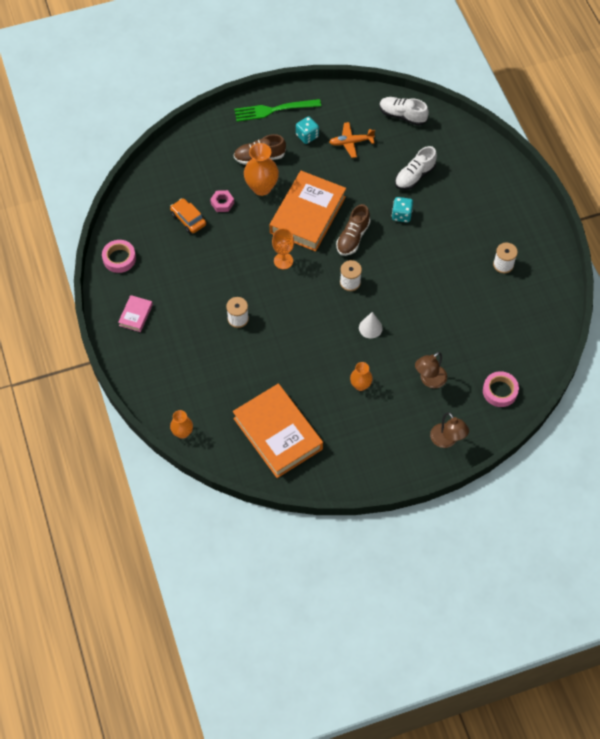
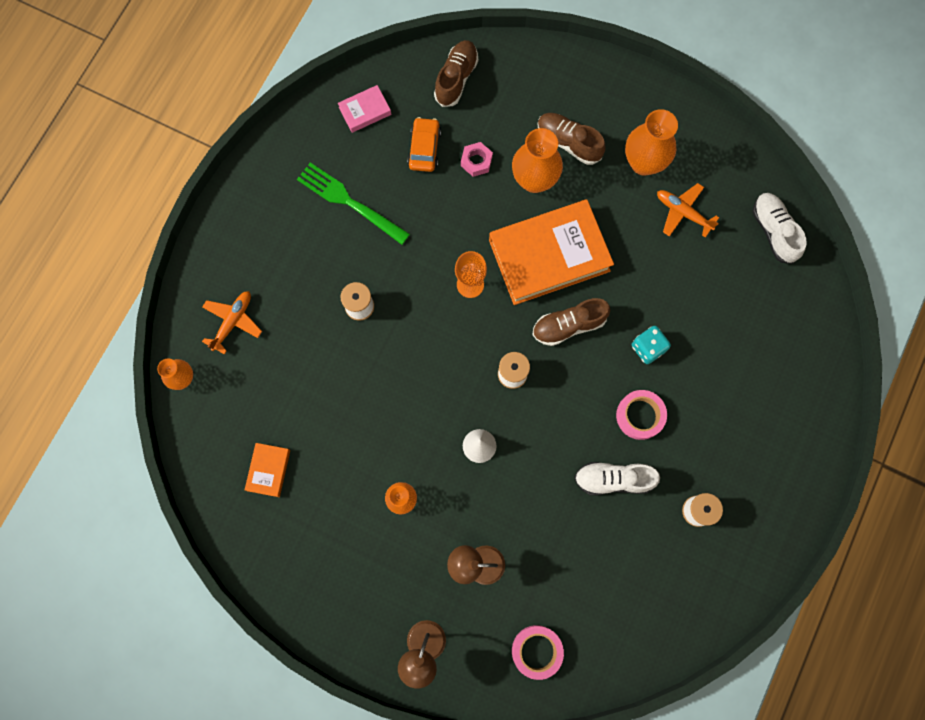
camera: 45 degrees right, 15 degrees up
pink tape [102,240,136,273] -> pink tape moved to [616,390,667,440]
pink book [118,295,153,332] -> pink book moved to [338,85,391,133]
orange book [233,384,323,478] -> orange book [245,443,290,497], size x0.44
green fork [234,99,321,122] -> green fork moved to [297,162,410,245]
turquoise dice [296,116,319,144] -> orange vase [625,109,678,176]
white shoe [395,146,437,190] -> white shoe moved to [574,462,660,495]
none -> orange plane [202,291,262,355]
none -> brown shoe [434,40,478,107]

